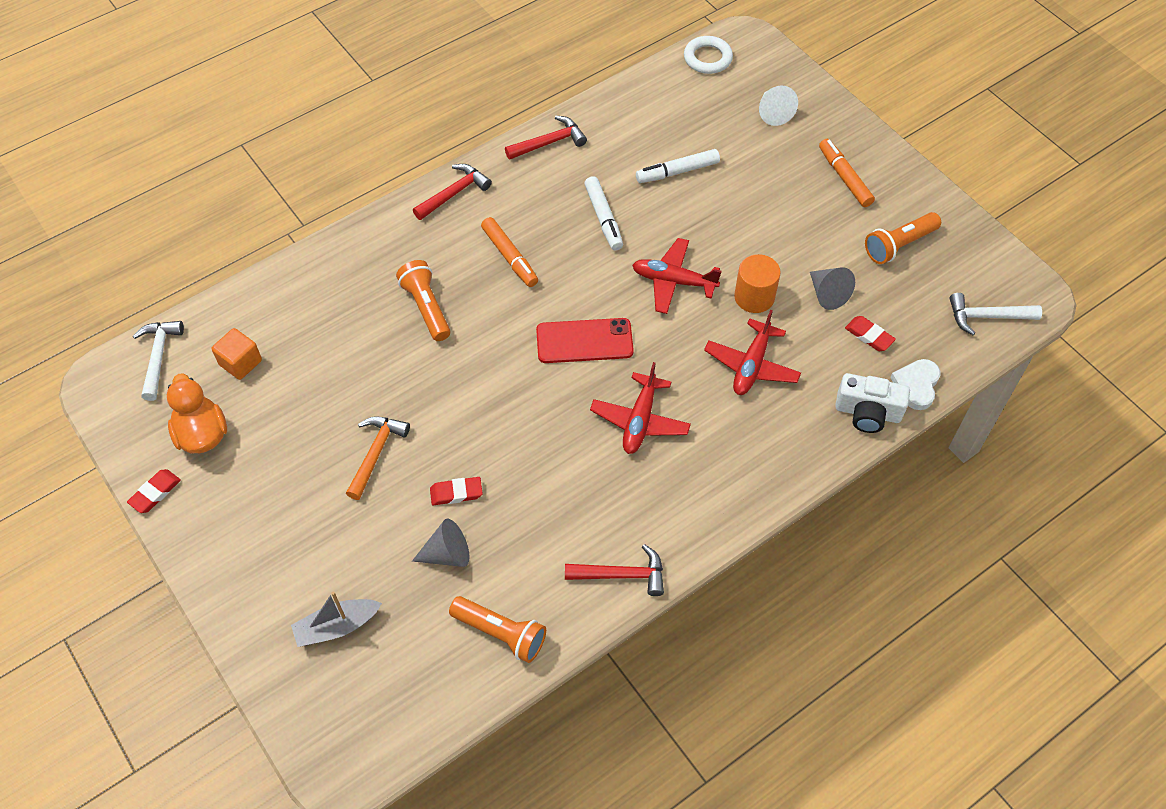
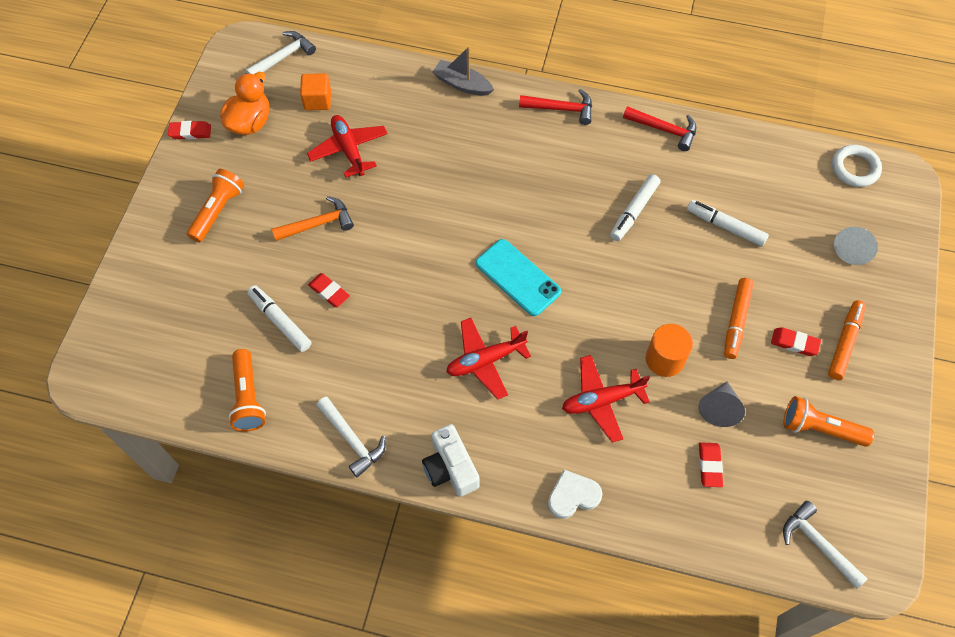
camera: 50 degrees right, 5 degrees up
grey boat [291,591,382,647] -> grey boat moved to [433,47,494,96]
orange flashlight [396,260,451,341] -> orange flashlight moved to [187,169,244,242]
grey cone [412,518,469,567] -> white marker [247,285,312,352]
orange marker [481,217,538,287] -> orange marker moved to [724,278,754,359]
red phone [536,318,634,363] -> turquoise phone [476,239,561,316]
red hammer [565,544,664,596] -> white hammer [316,397,386,477]
red plane [632,238,722,314] -> red plane moved to [307,115,388,178]
white camera [835,373,910,433] -> white camera moved to [422,424,479,497]
white heart [890,359,941,410] -> white heart moved to [548,470,602,519]
none -> red eraser [771,327,821,356]

